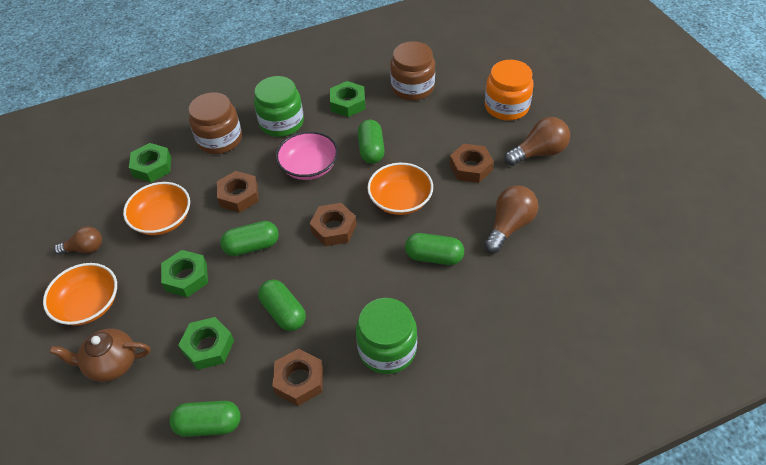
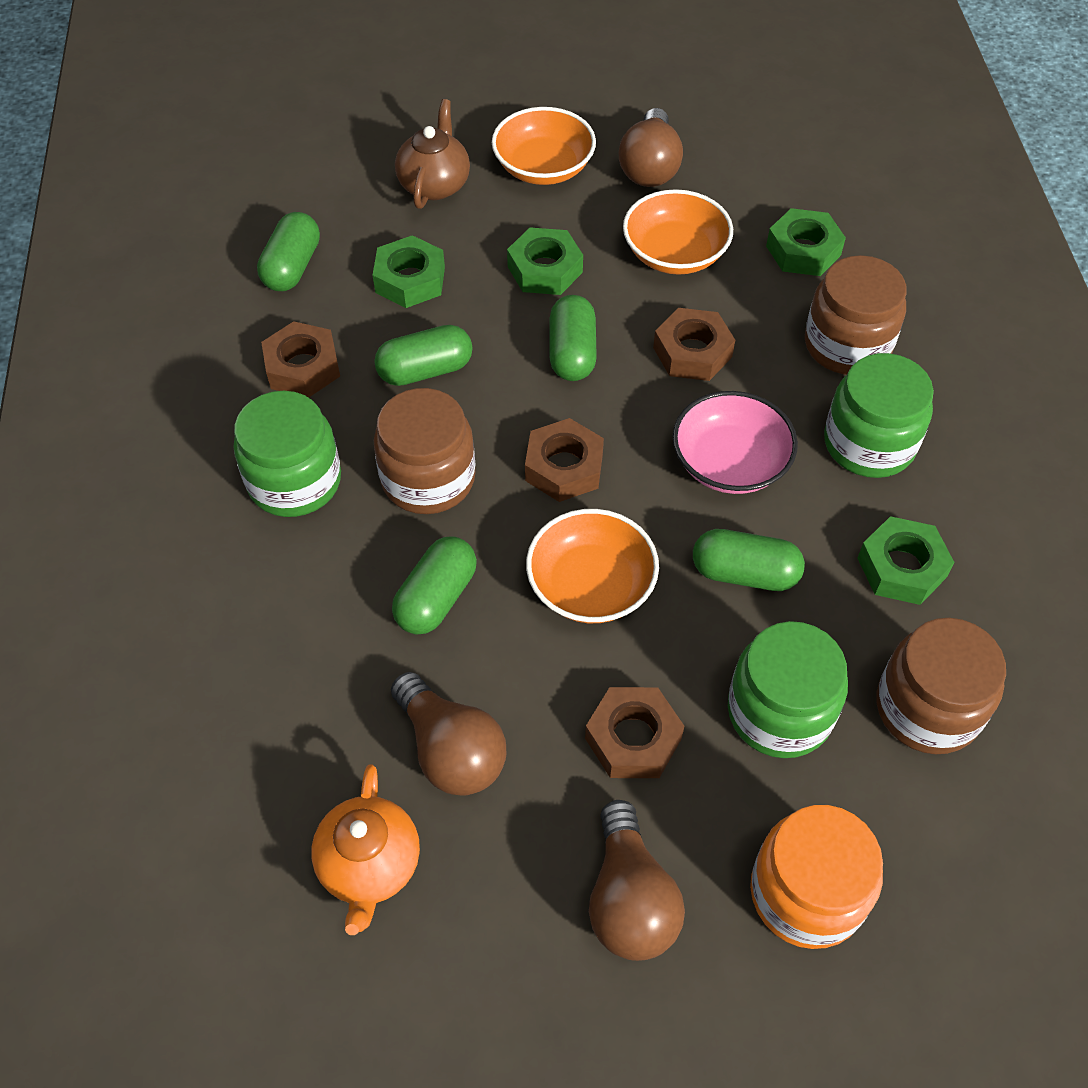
camera: 105 degrees right, 5 degrees up
brown light bulb [54,227,102,255] -> brown light bulb [619,108,683,187], size x1.54
none -> orange teapot [311,764,420,935]
none -> brown jar [374,388,475,514]
none -> green jar [728,621,848,758]

